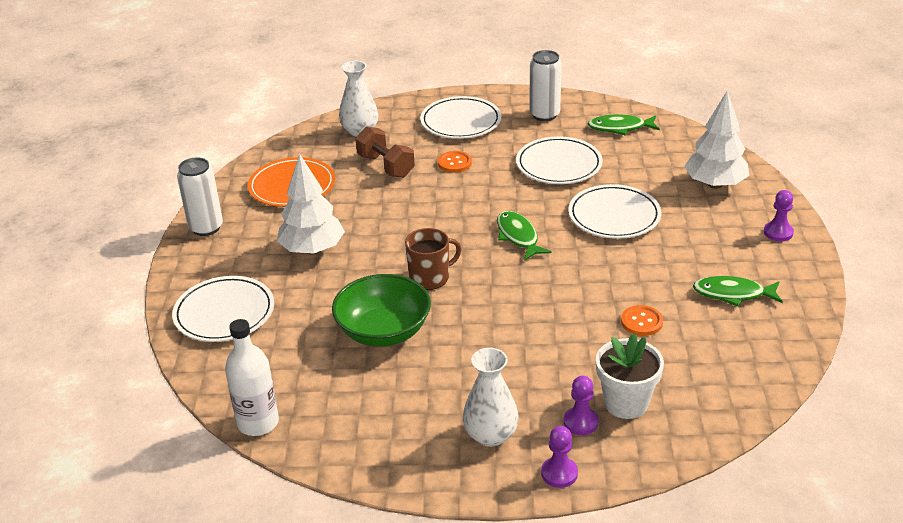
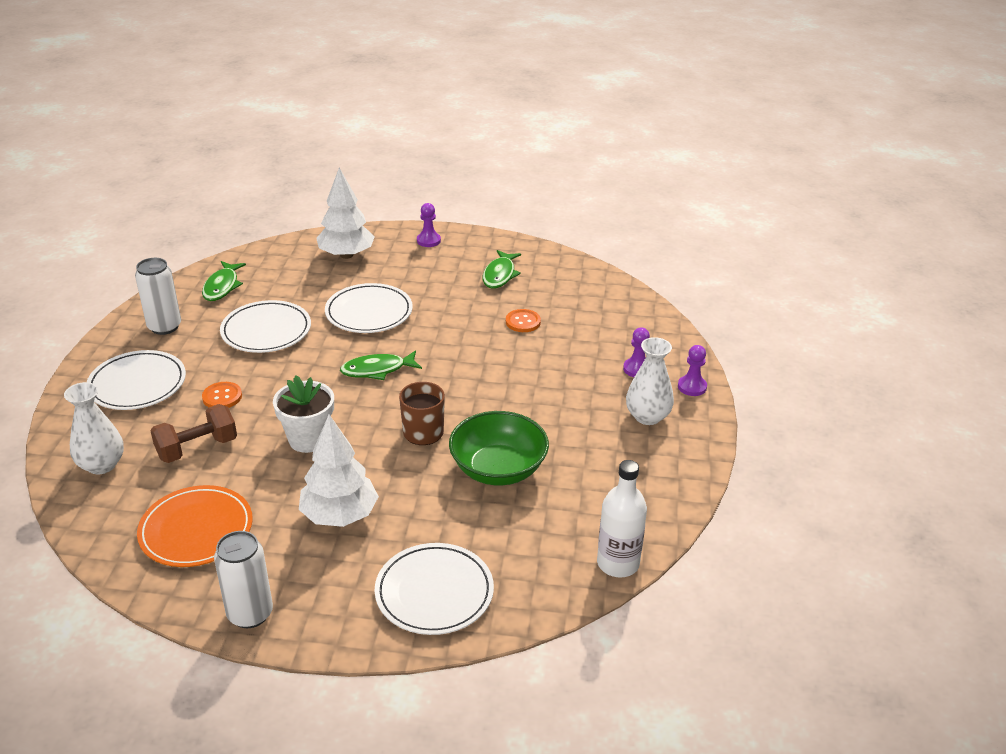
camera: 85 degrees left, 0 degrees up
white flower pot [596,334,664,419] -> white flower pot moved to [273,375,334,453]

